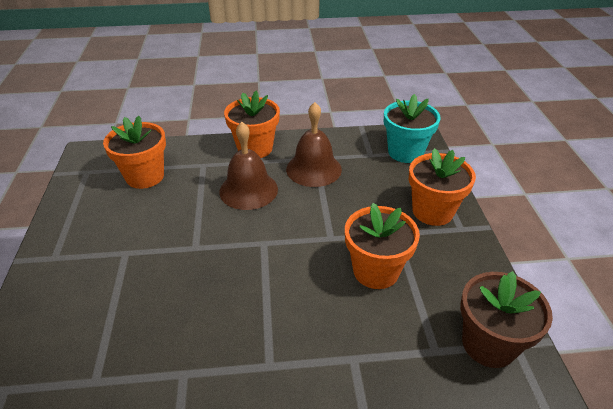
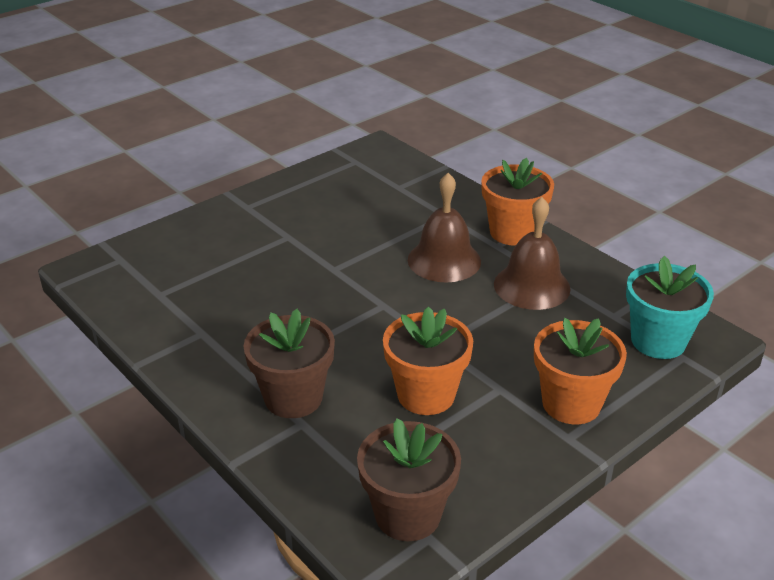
camera: 55 degrees right, 5 degrees down
orange flower pot [103,116,166,189] -> none
none -> brown flower pot [244,309,335,418]

